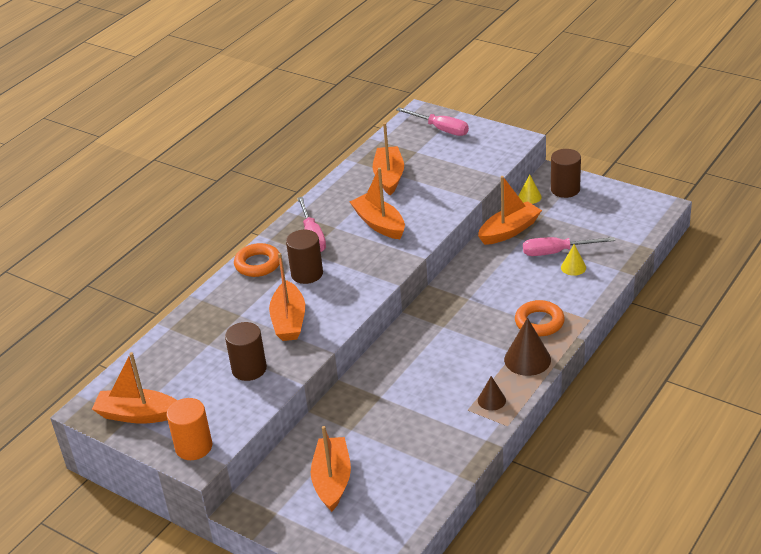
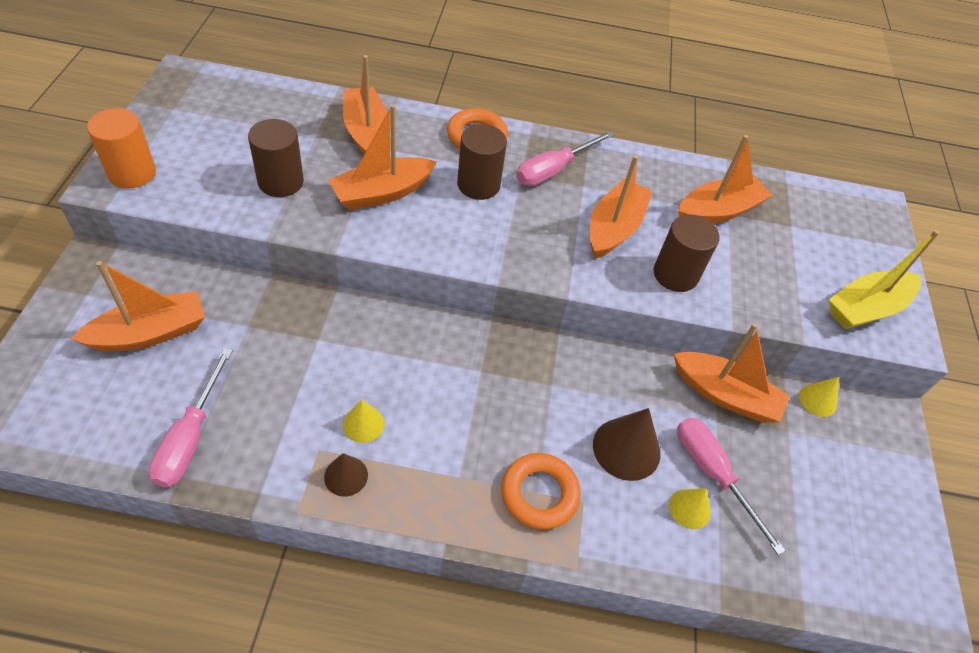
camera: 55 degrees right, 15 degrees up
orange boat [92,352,177,424] -> orange boat moved to [343,55,391,155]
pink screwdriver [396,108,469,136] -> pink screwdriver moved to [149,348,233,488]
brown cone [504,318,551,376] -> brown cone moved to [593,408,661,481]
brown cylinder [551,149,581,198] -> brown cylinder moved to [654,214,720,292]
none -> yellow cone [343,400,385,443]
none -> yellow boat [829,230,939,329]

